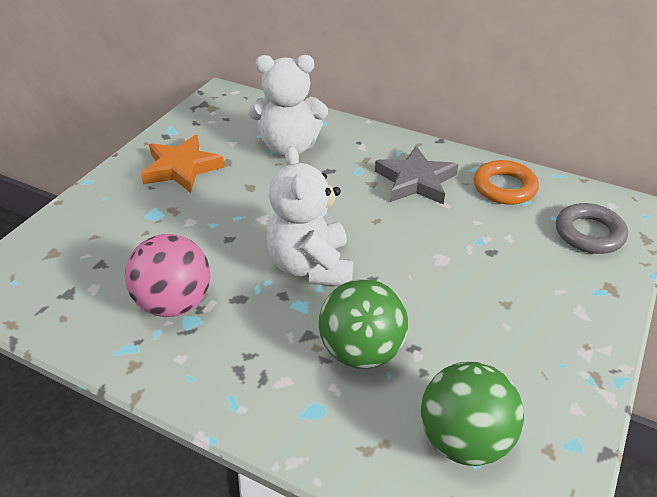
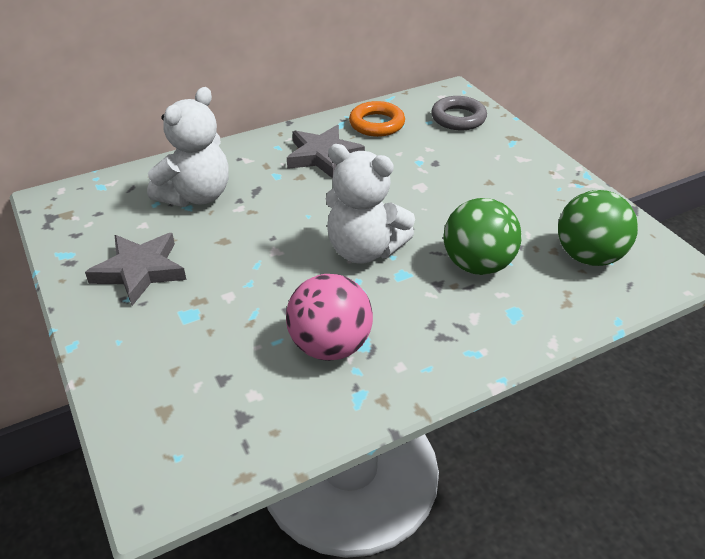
camera: 55 degrees left, 0 degrees up
orange star [141,135,224,193] -> grey star [85,233,186,306]

